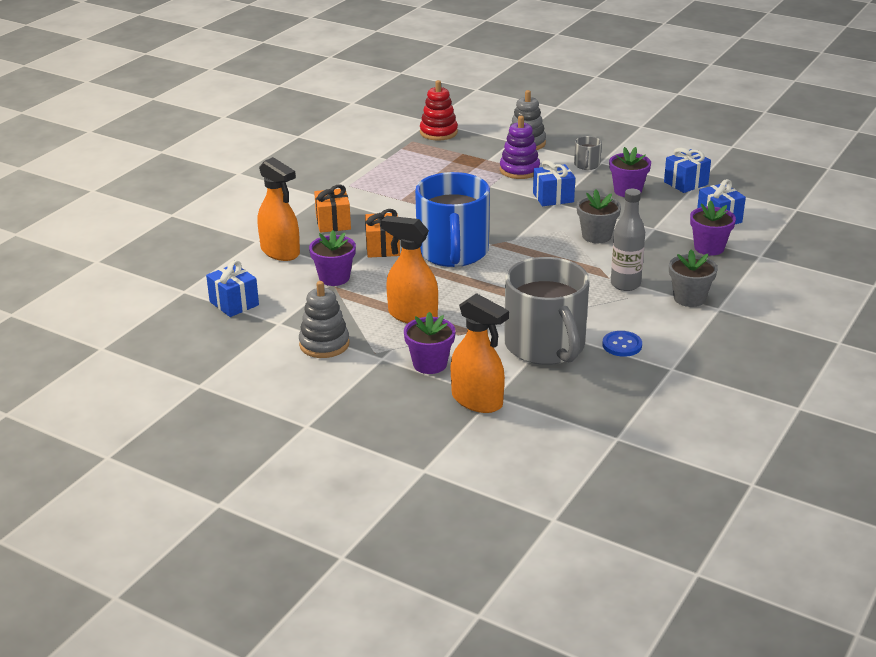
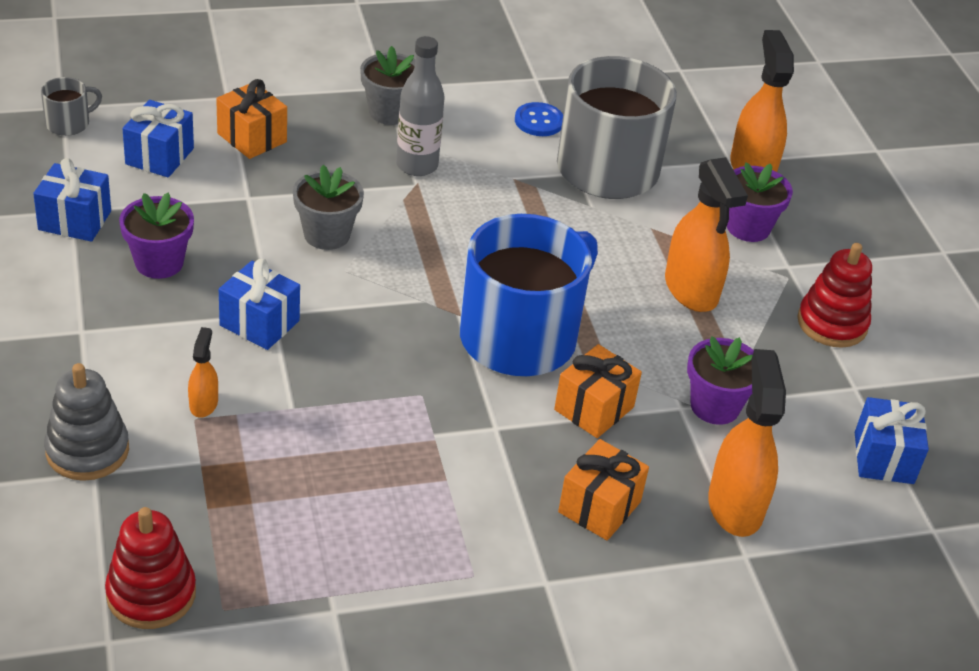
camera: 140 degrees left, 10 degrees up
grey stacking toy [299,281,350,358] -> red stacking toy [797,243,872,348]
purple stacking toy [500,116,540,179] -> orange spray bottle [188,327,218,418]
grey mug [574,136,602,170] -> grey mug moved to [41,77,102,136]
purple flower pot [690,200,736,255] -> orange gift [216,79,287,159]

